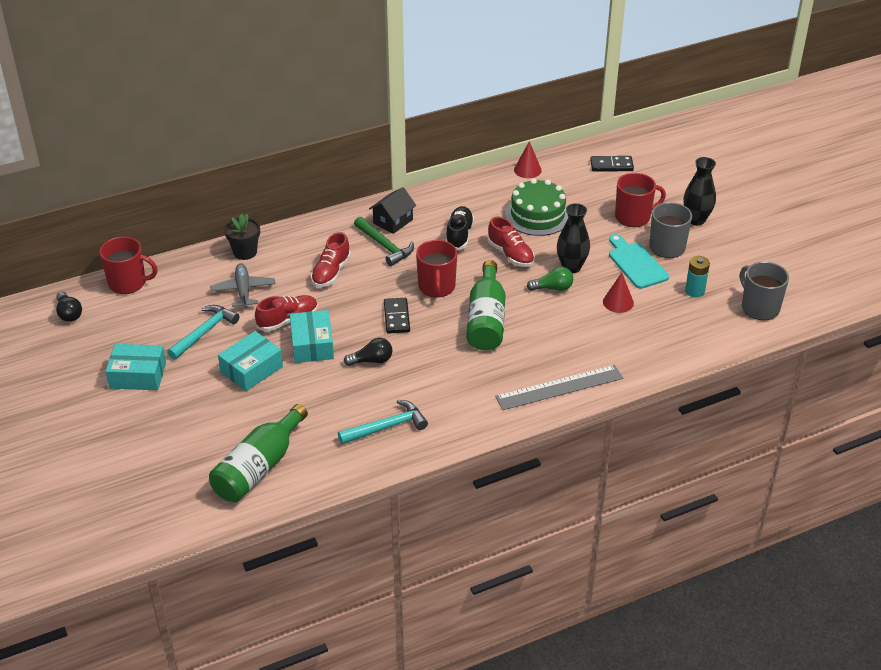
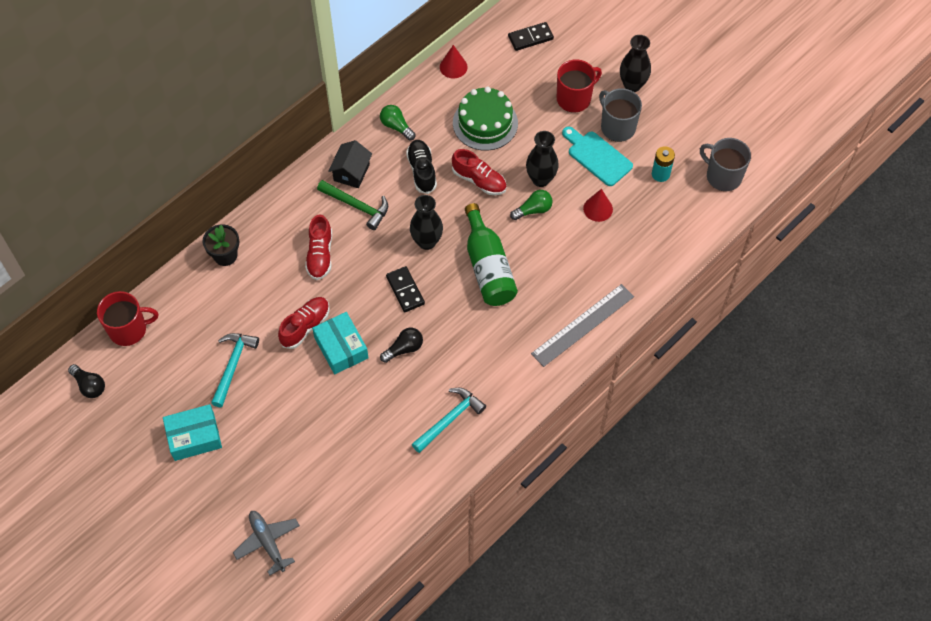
camera: 20 degrees left, 20 degrees up
green bottle [209,404,308,502] -> none
grey plane [210,263,275,308] -> grey plane moved to [233,511,300,575]
turquoise box [218,331,283,391] -> none
red mug [416,240,457,298] -> black vase [410,195,443,250]
none -> green light bulb [380,105,416,141]

